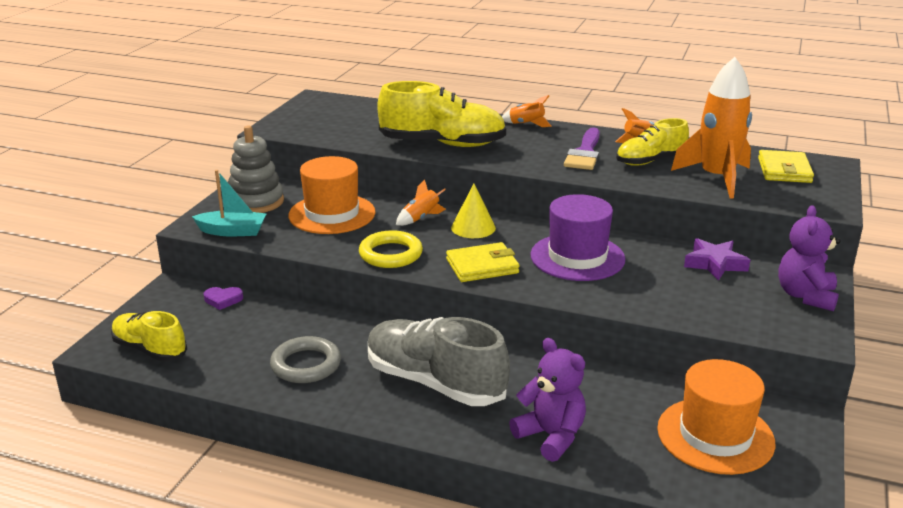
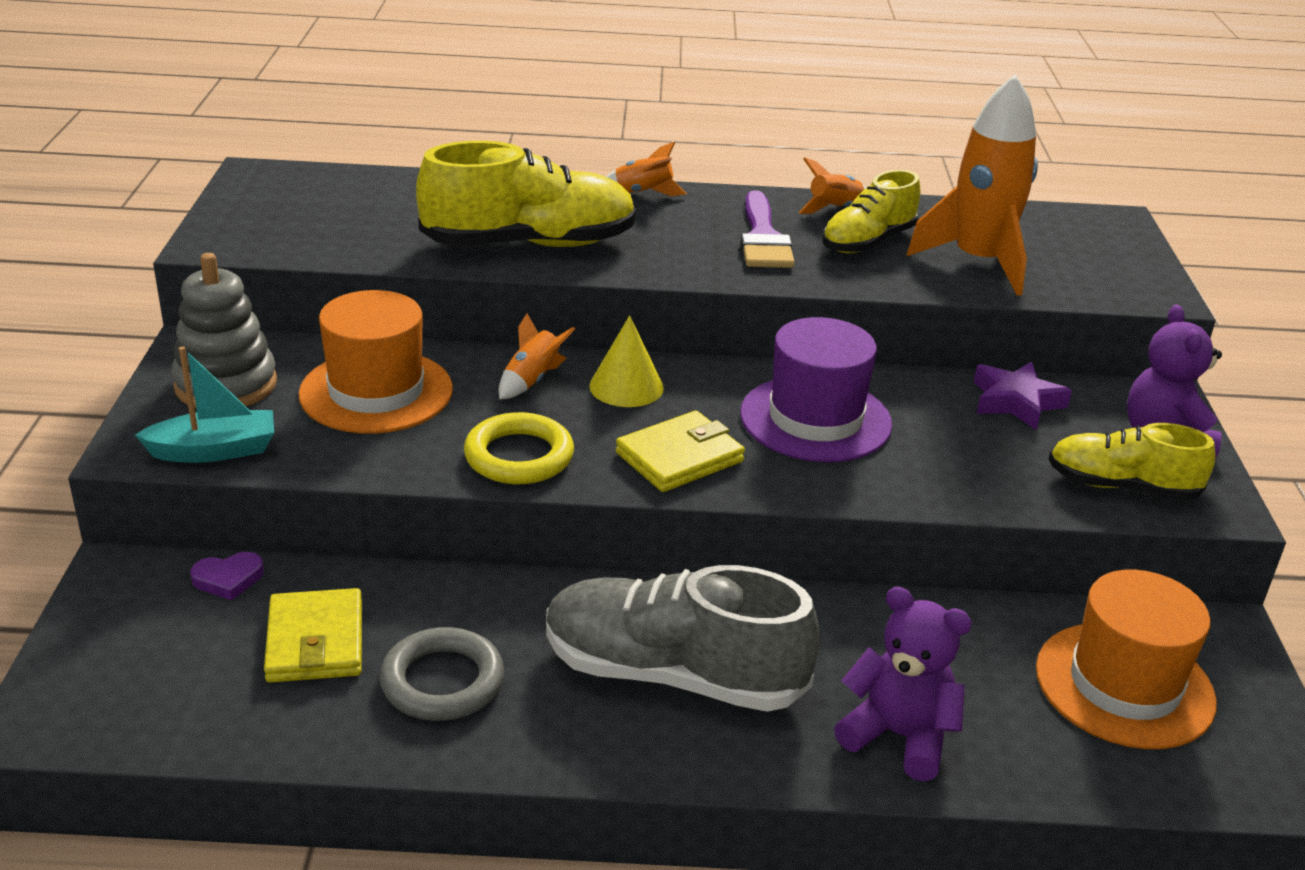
camera: 20 degrees left, 5 degrees up
yellow shoe [111,311,187,361] -> yellow shoe moved to [1048,423,1216,500]
yellow wallet [758,150,814,183] -> yellow wallet moved to [264,588,362,683]

